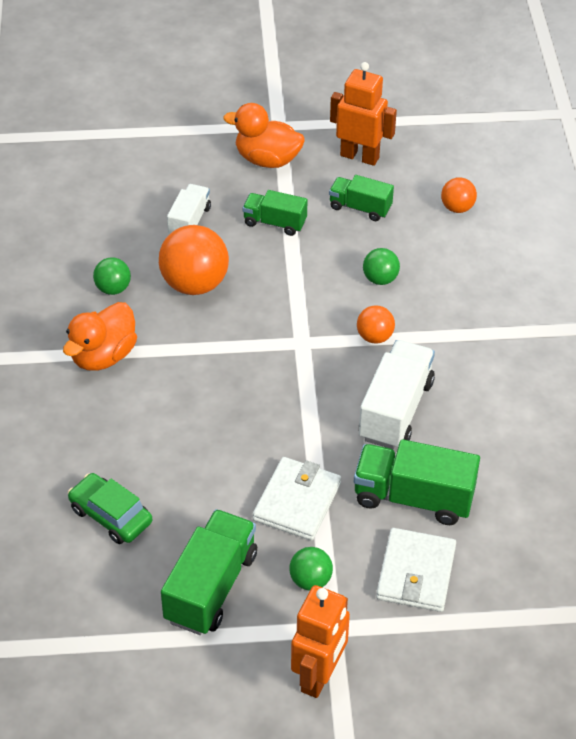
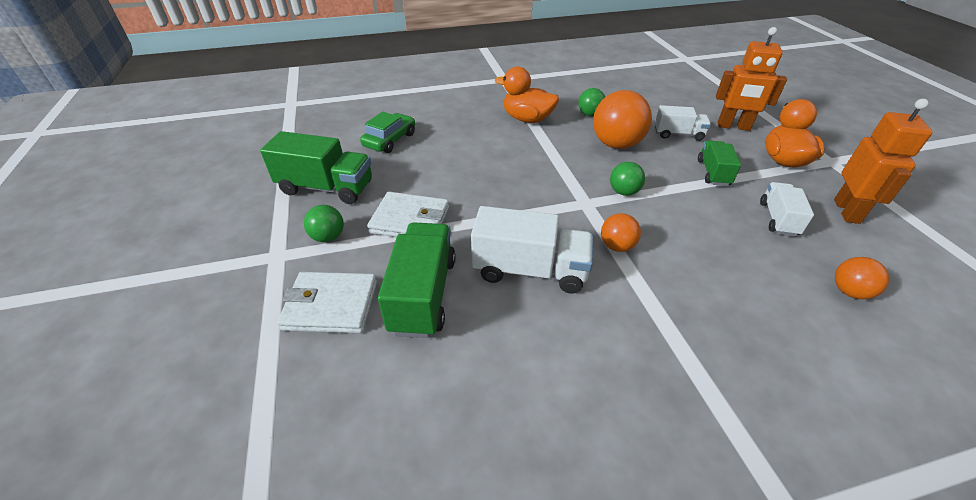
camera: 80 degrees right, 5 degrees down
orange robot [291,585,350,698] -> orange robot moved to [716,27,787,131]
green truck [329,175,394,221] -> white truck [760,182,814,236]
green ball [363,248,400,285] -> green ball moved to [610,162,645,196]

